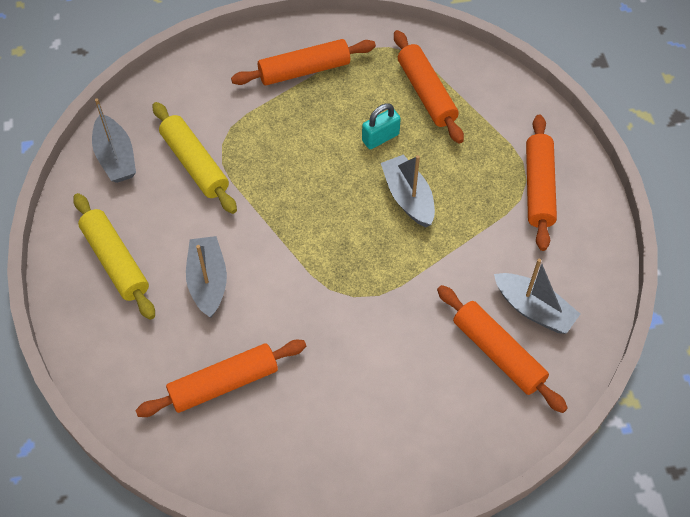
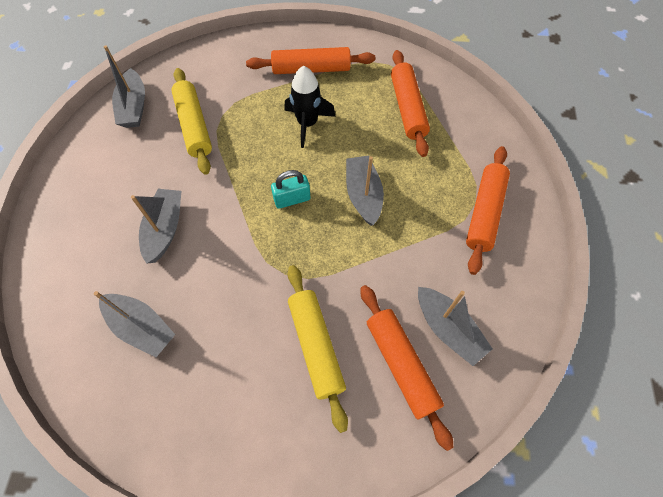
camera: 15 degrees right, 5 degrees up
yellow rolling pin [73,193,155,320] -> yellow rolling pin moved to [288,265,348,433]
orange rolling pin [135,340,306,417] -> grey boat [94,291,175,357]
turquoise padlock [362,104,401,149] -> turquoise padlock moved to [271,170,310,209]
none -> black rocket [285,66,336,148]

